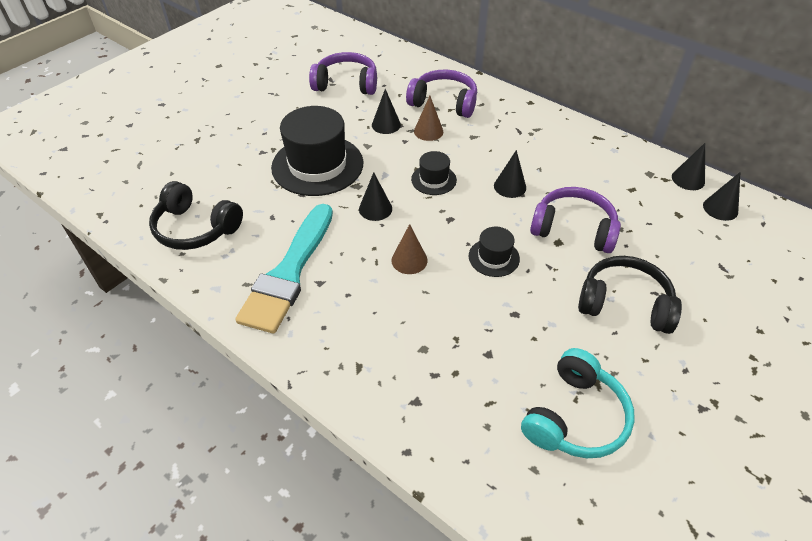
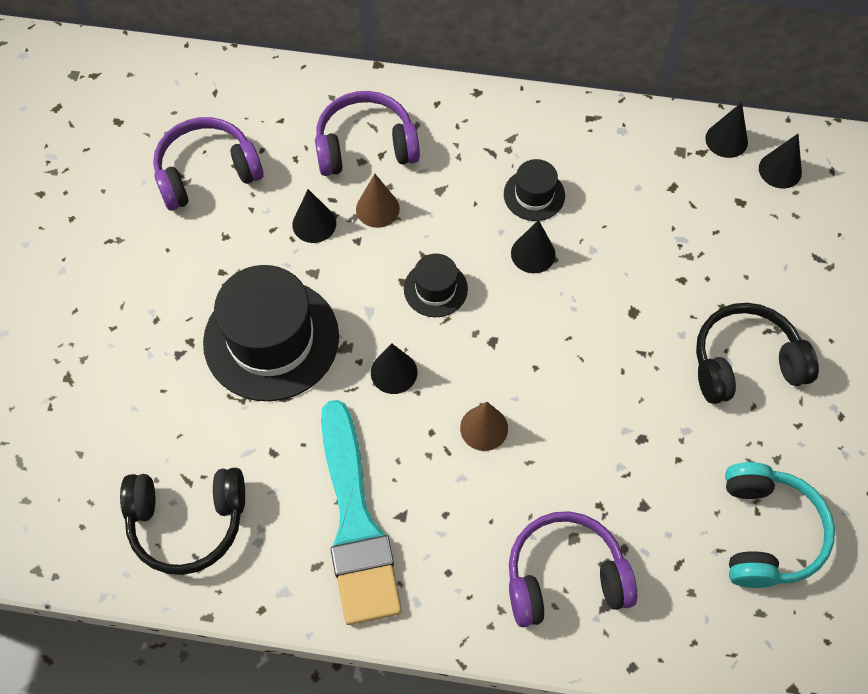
camera: 30 degrees left, 15 degrees up
black hat [469,227,520,277] -> black hat moved to [504,159,565,221]
purple headphones [530,187,621,253] -> purple headphones moved to [509,511,637,627]

